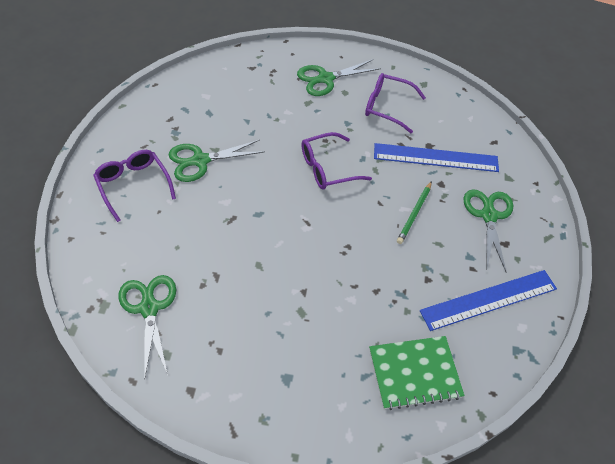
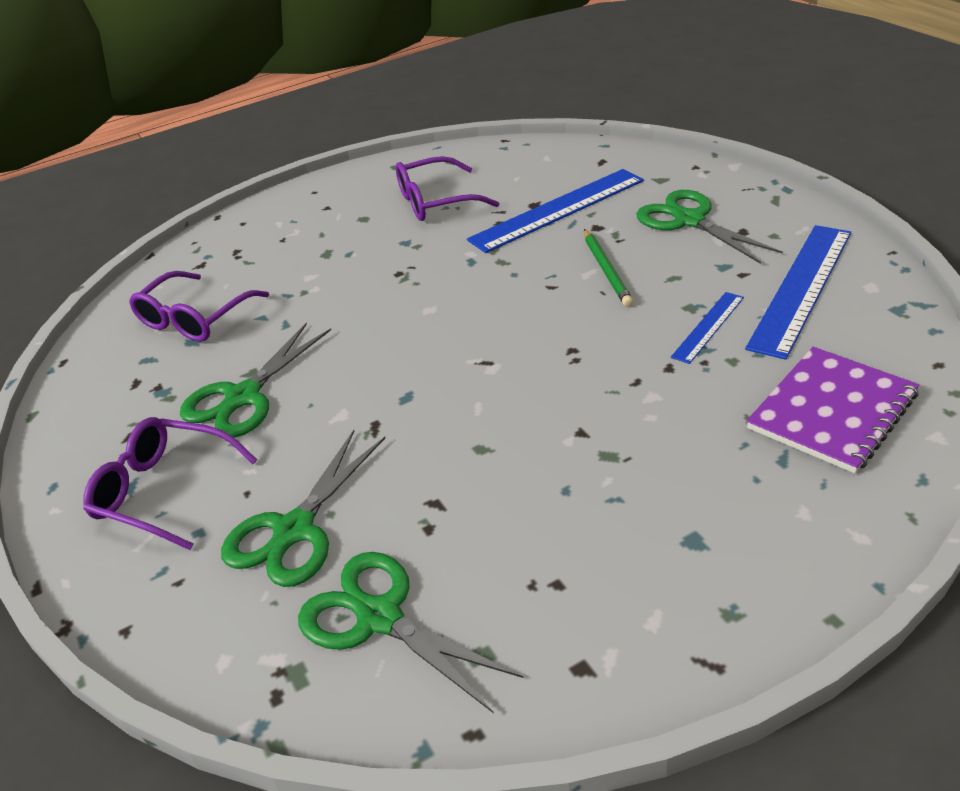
camera: 30 degrees left, 15 degrees down
green scissors [297,59,381,96] -> green scissors moved to [221,430,385,587]
purple glasses [302,132,372,190] -> purple glasses moved to [129,271,269,342]
green notebook [369,336,465,410] -> purple notebook [746,347,919,474]
none -> blue ruler [671,292,744,364]

